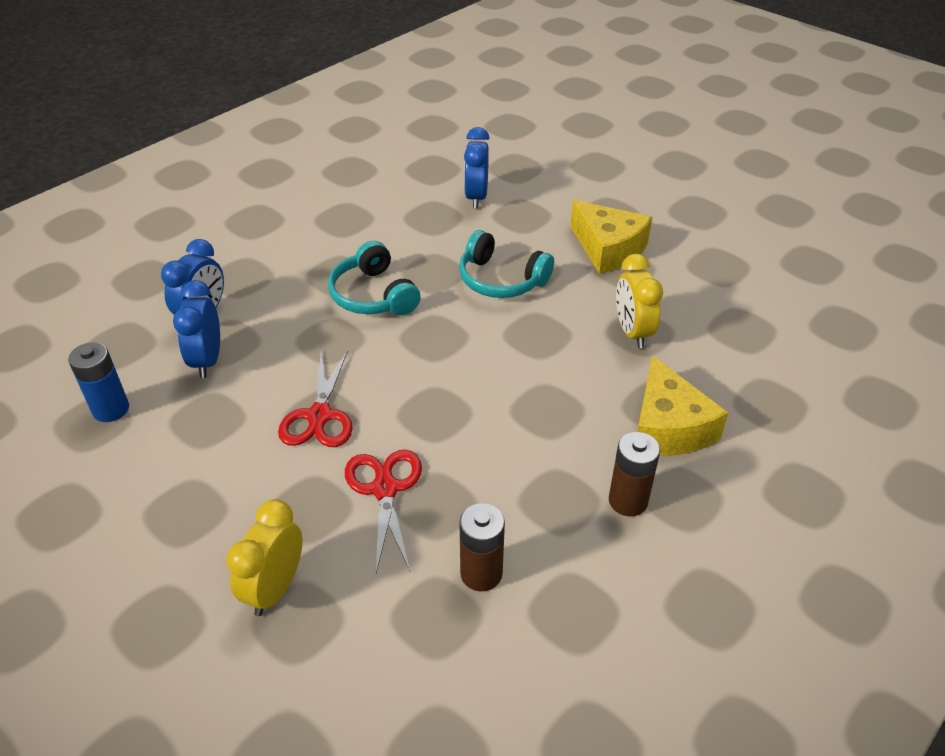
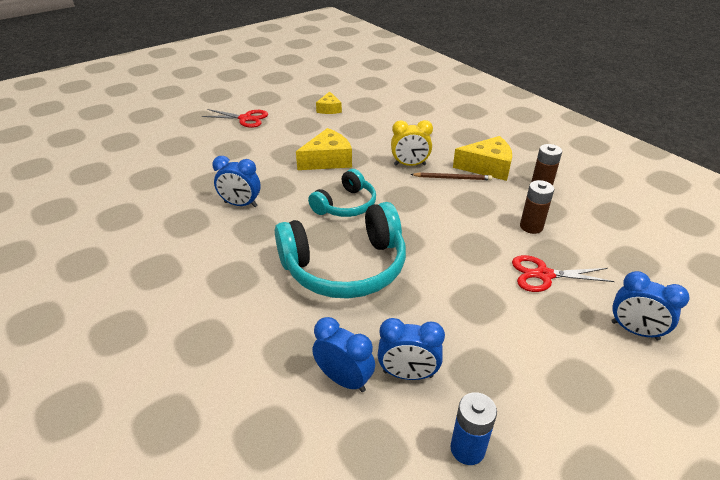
camera: 80 degrees left, 5 degrees down
yellow clock [226,499,303,616] -> blue clock [611,271,689,340]
red scissors [278,350,353,447] -> red scissors moved to [201,109,268,128]
turquoise headphones [328,241,421,315] -> turquoise headphones [275,202,406,299], size x1.73
brown battery [459,503,505,591] -> brown battery moved to [520,180,554,234]
none -> yellow cheese [316,91,342,114]
none -> brown pencil [410,172,492,180]

